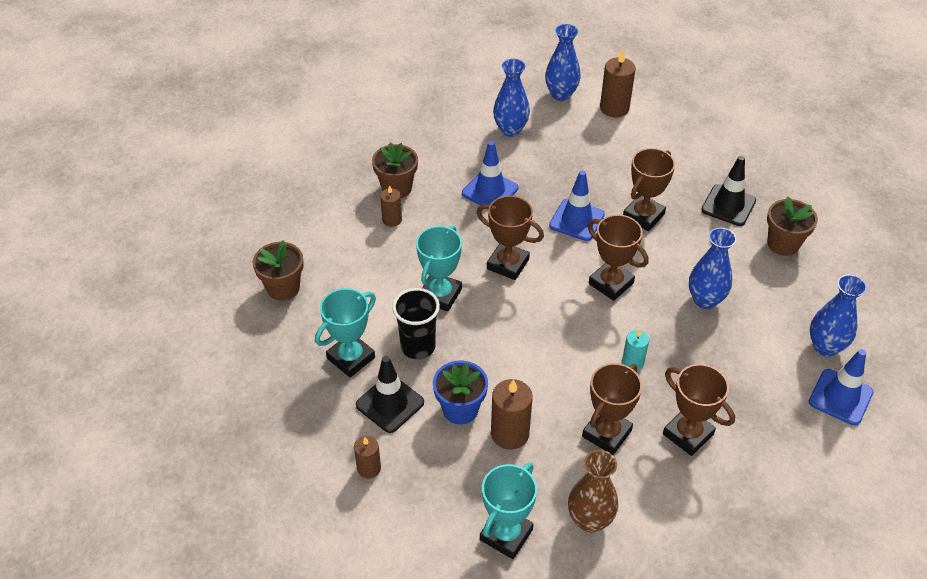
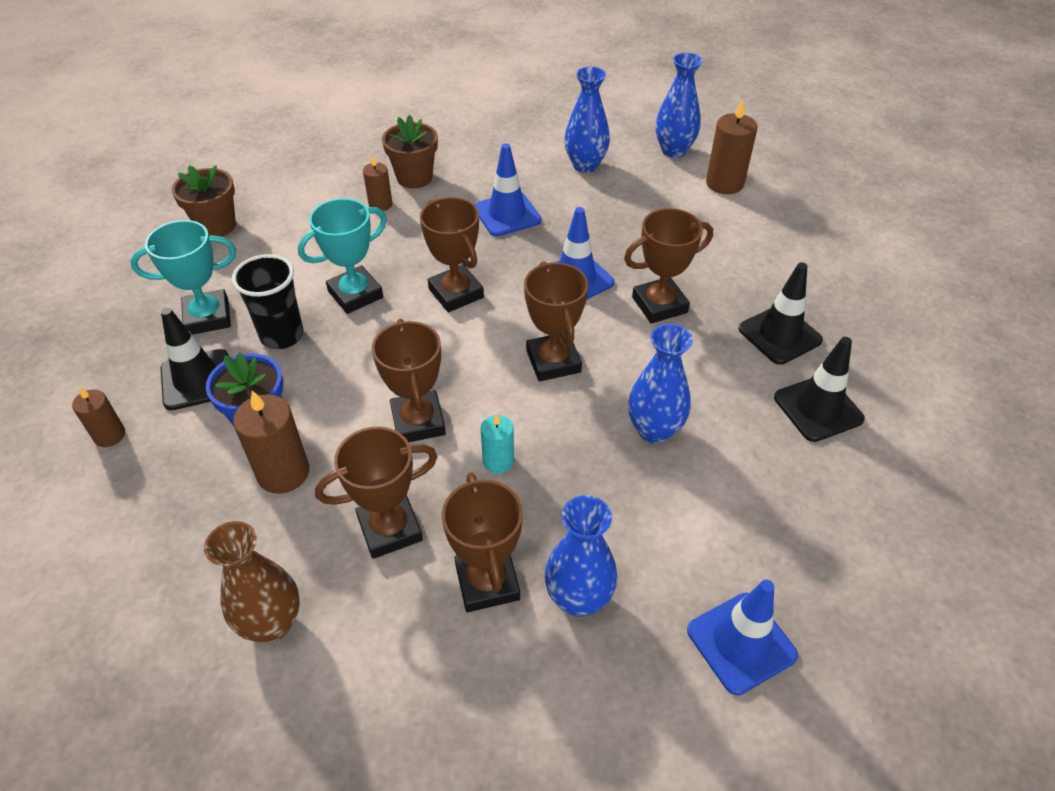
camera: 30 degrees right, 0 degrees up
turquoise trophy [480,463,537,559] -> none
brown flower pot [767,197,818,256] -> black traffic cone [774,337,865,442]
blue vase [810,274,867,357] -> blue vase moved to [545,495,617,617]
none -> brown trophy [372,319,446,442]

